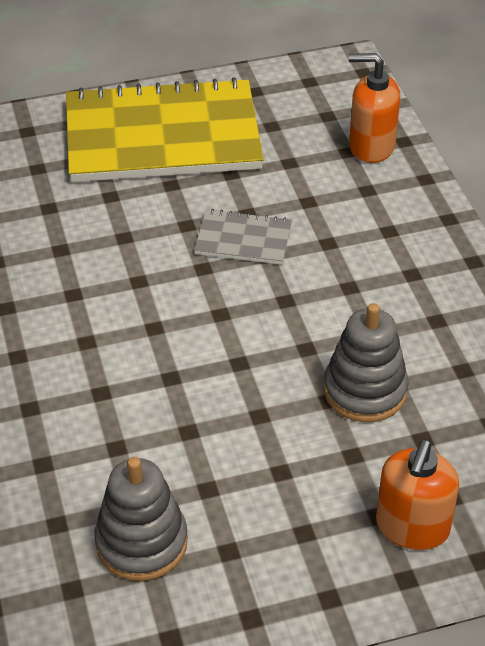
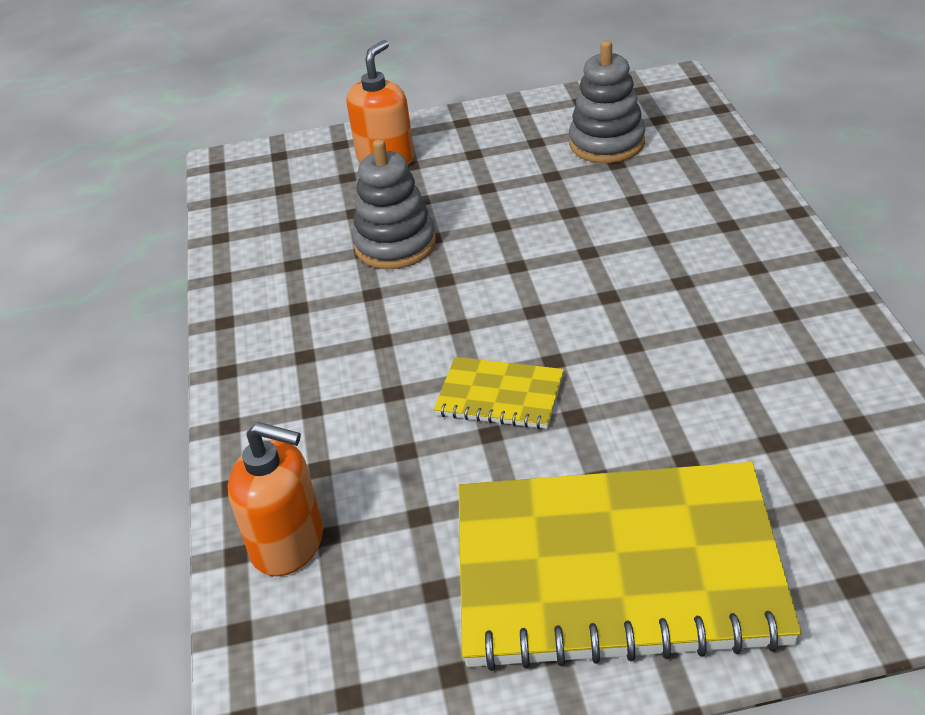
camera: 170 degrees left, 5 degrees down
grey notebook [194,209,292,265] -> yellow notebook [434,357,564,429]

